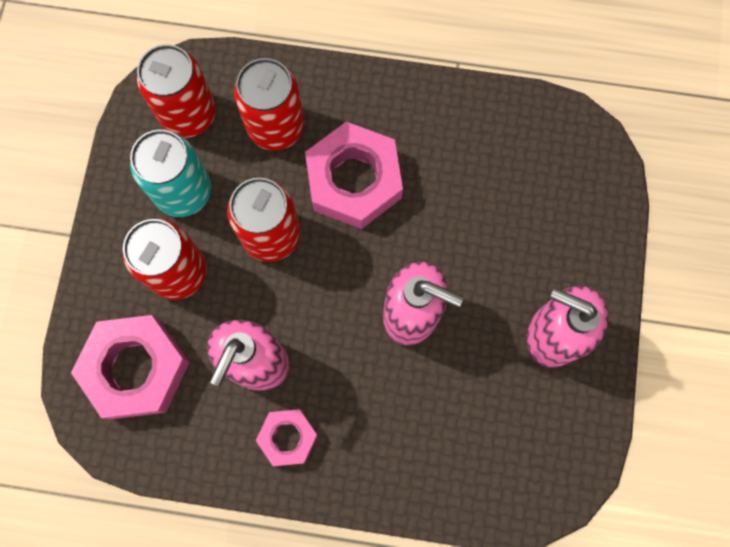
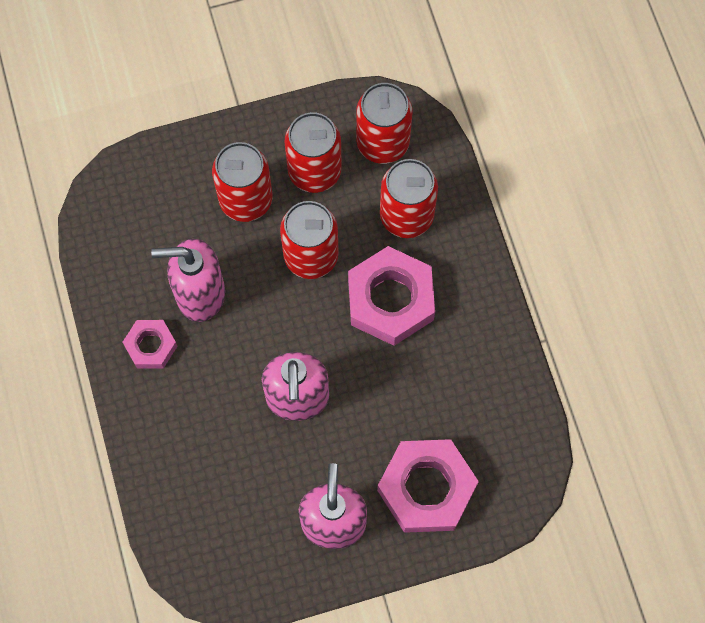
camera: 65 degrees right, 5 degrees down
pink nut [71,315,190,419] -> pink nut moved to [377,439,479,533]
turquoise can [130,130,211,217] -> red can [285,112,342,193]

